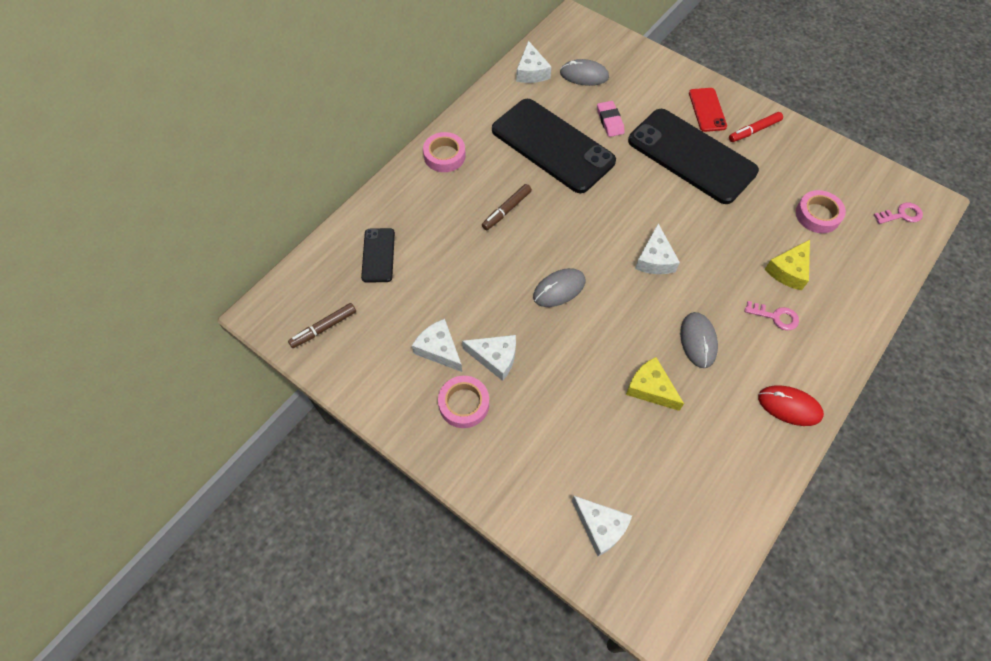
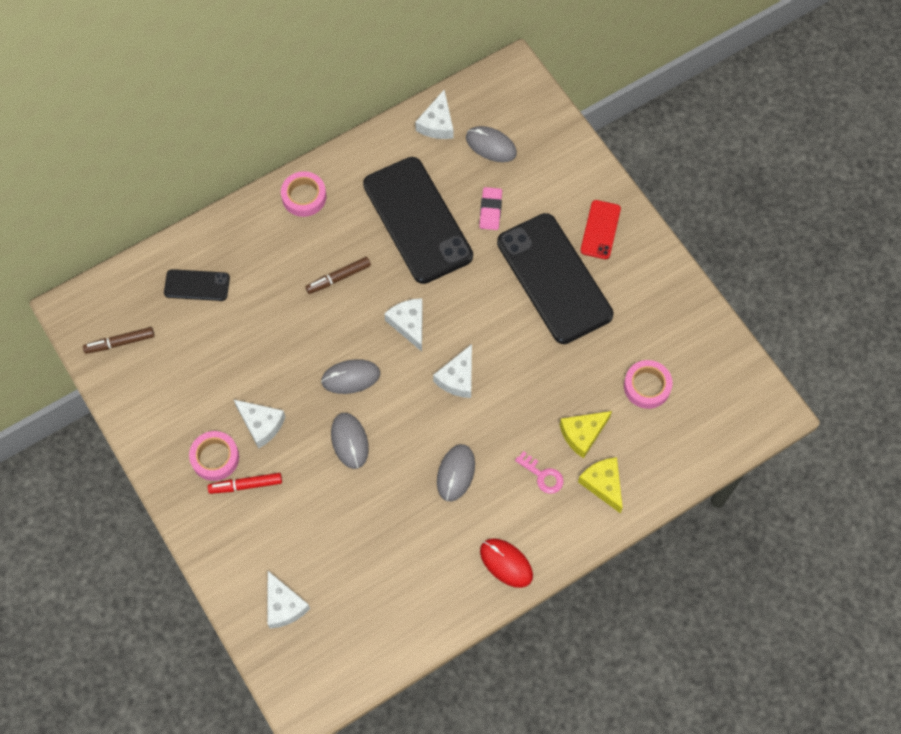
camera: 20 degrees right, 5 degrees up
black phone [361,228,395,283] -> black phone turned 75 degrees clockwise [164,269,230,301]
white cheese [412,319,462,372] -> white cheese moved to [384,298,423,351]
yellow cheese [626,357,684,411] -> yellow cheese moved to [578,457,623,514]
red marker [729,112,783,142] -> red marker moved to [208,473,282,494]
pink key [874,203,923,224] -> none
none -> grey mouse [331,413,369,469]

